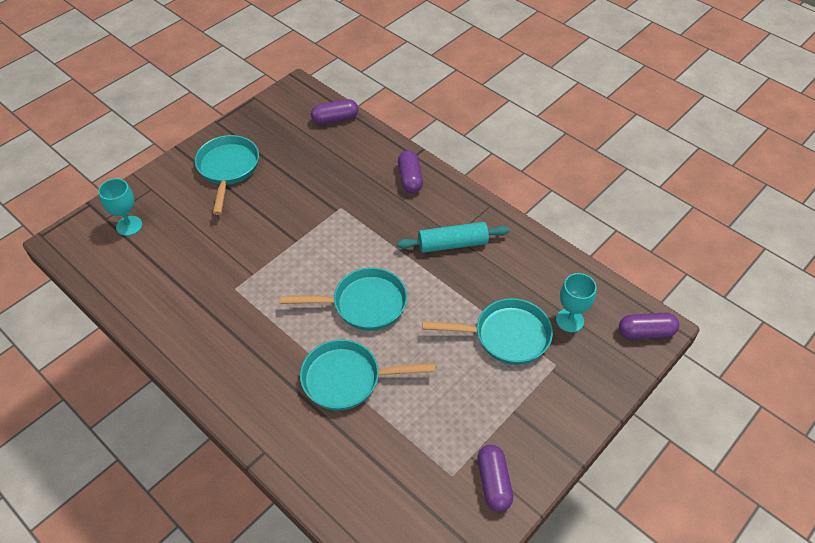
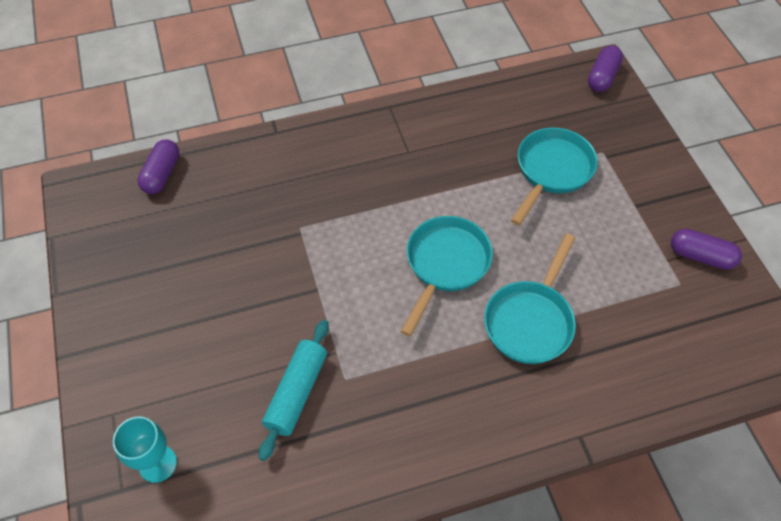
camera: 60 degrees left, 5 degrees up
turquoise pan [195,135,259,215] -> none
turquoise rolling pin [397,222,509,253] -> turquoise rolling pin moved to [259,320,329,461]
purple capsule [398,150,423,193] -> none
turquoise goblet [556,273,597,332] -> none

